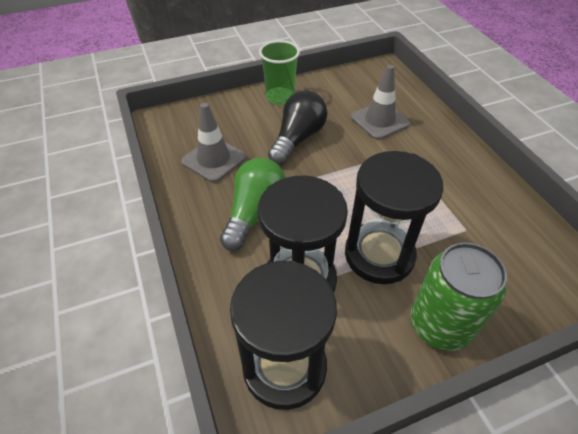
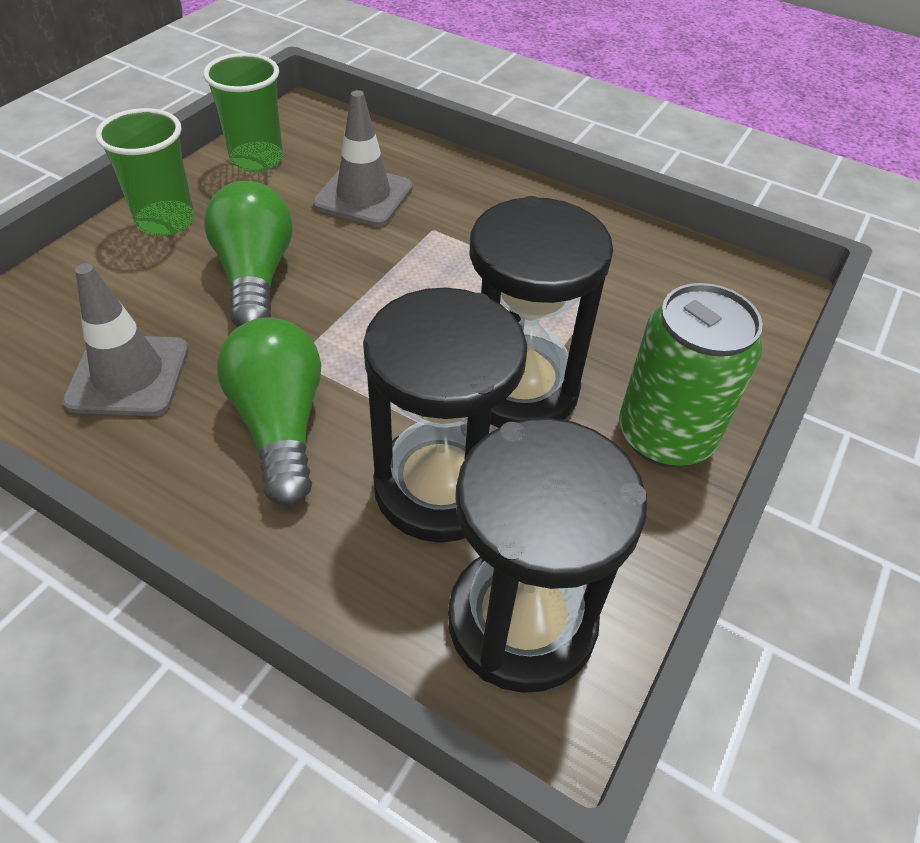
camera: 40 degrees left, 0 degrees up
black light bulb [268,90,328,165] -> green light bulb [204,181,293,327]
none -> green cup [203,53,283,172]

